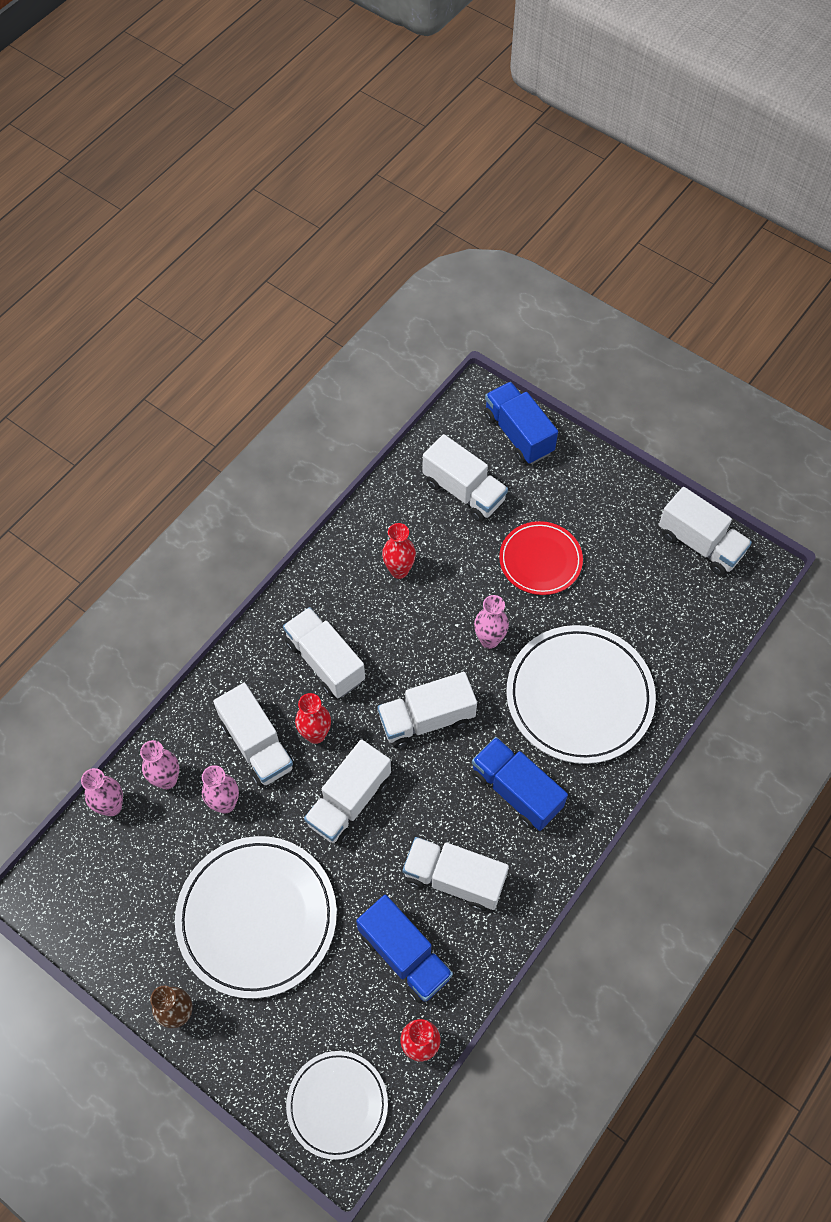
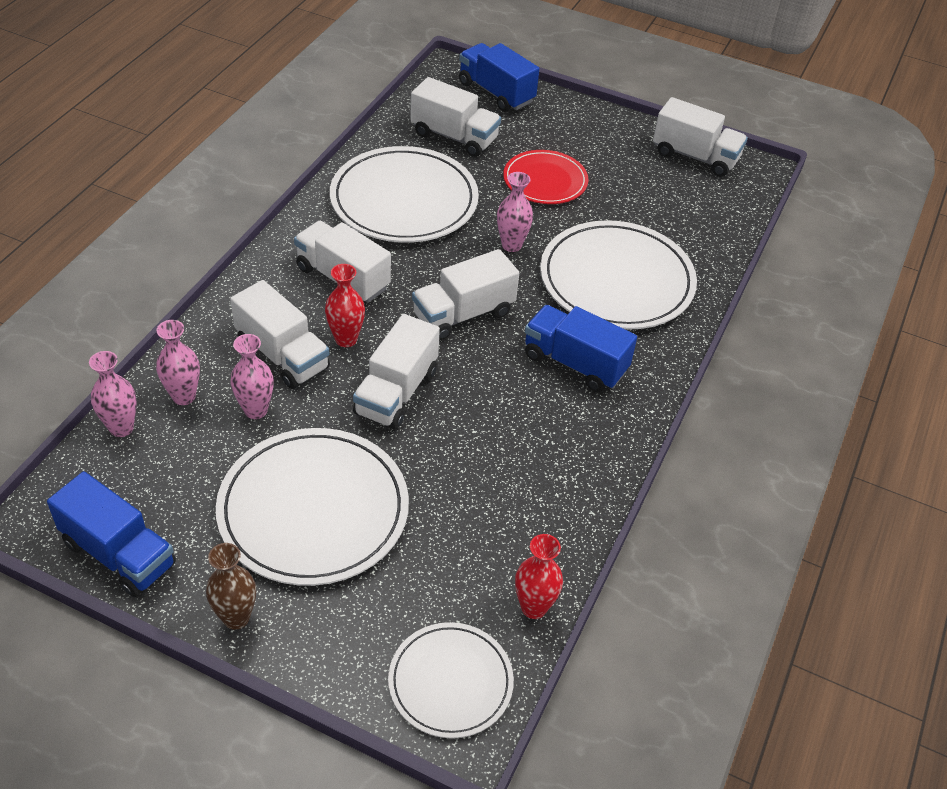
camera: 15 degrees left, 15 degrees down
blue truck [356,895,453,1003] -> blue truck moved to [47,471,176,597]
red vase [382,523,416,579] -> white plate [330,146,479,243]
white truck [403,837,509,911] -> none

